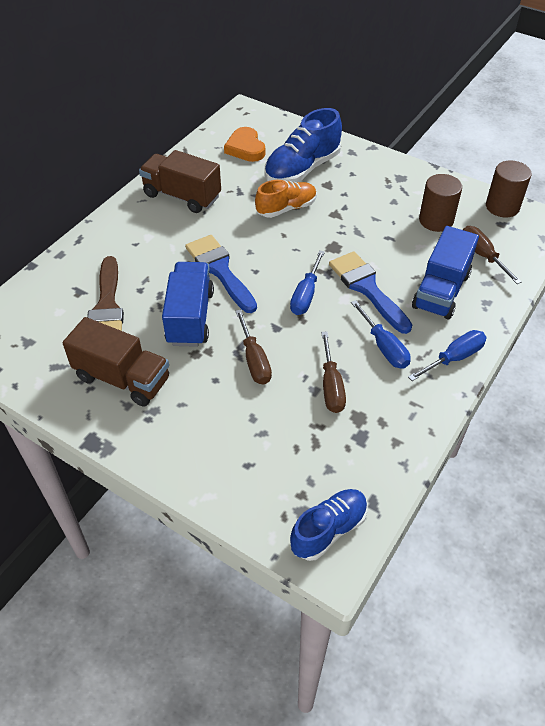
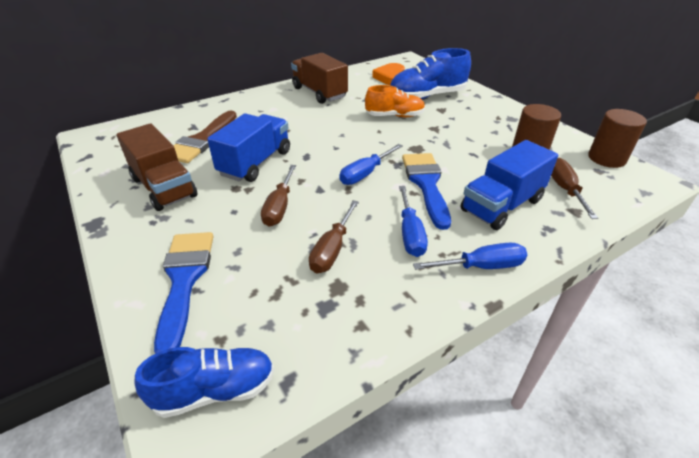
camera: 25 degrees right, 10 degrees down
blue brush [185,235,257,313] -> blue brush moved to [154,232,213,354]

